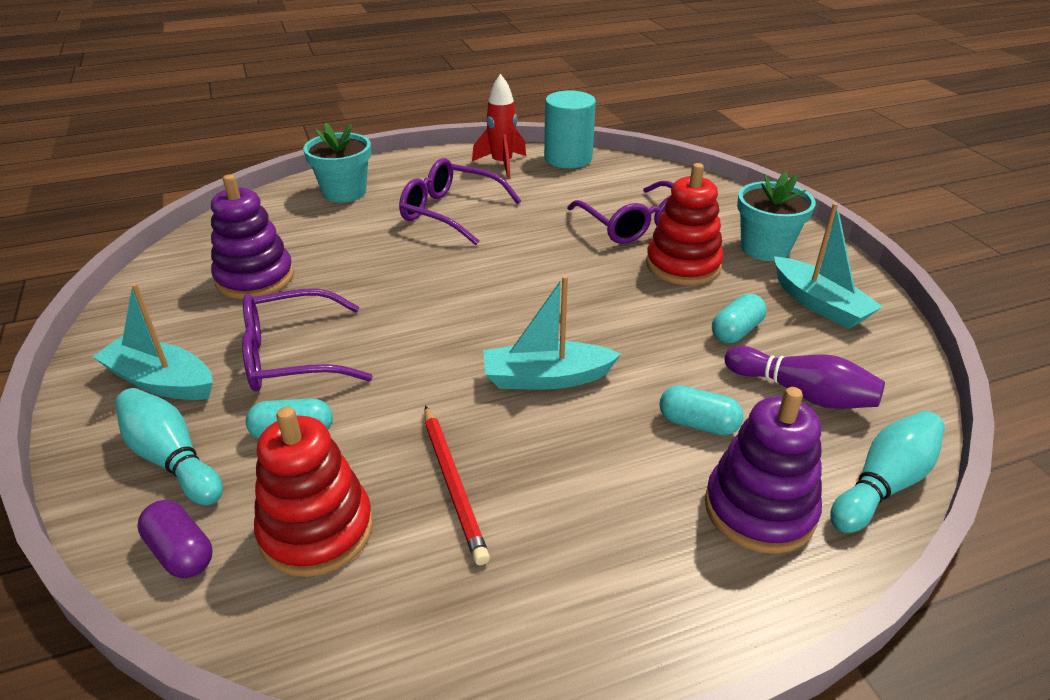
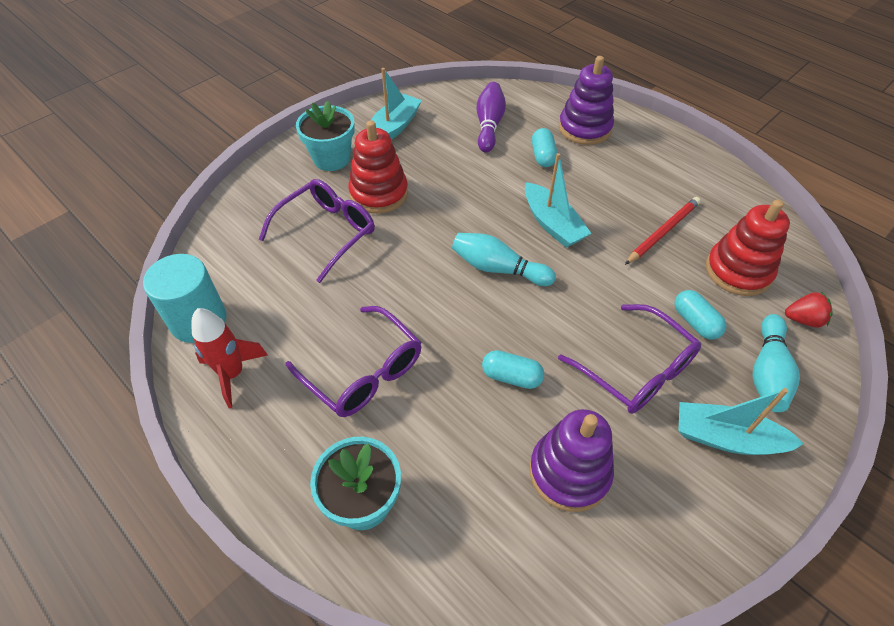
camera: 115 degrees left, 15 degrees up
turquoise boat [92,283,213,400] -> turquoise boat turned 105 degrees clockwise [678,388,804,455]
purple capsule [137,500,212,578] -> red strawberry [785,292,833,328]
purple glasses [399,158,521,245] -> purple glasses turned 45 degrees counterclockwise [286,306,421,417]
turquoise capsule [712,294,766,343] -> turquoise capsule moved to [482,350,544,389]
turquoise bowling pin [830,411,945,533] -> turquoise bowling pin moved to [452,233,556,286]

